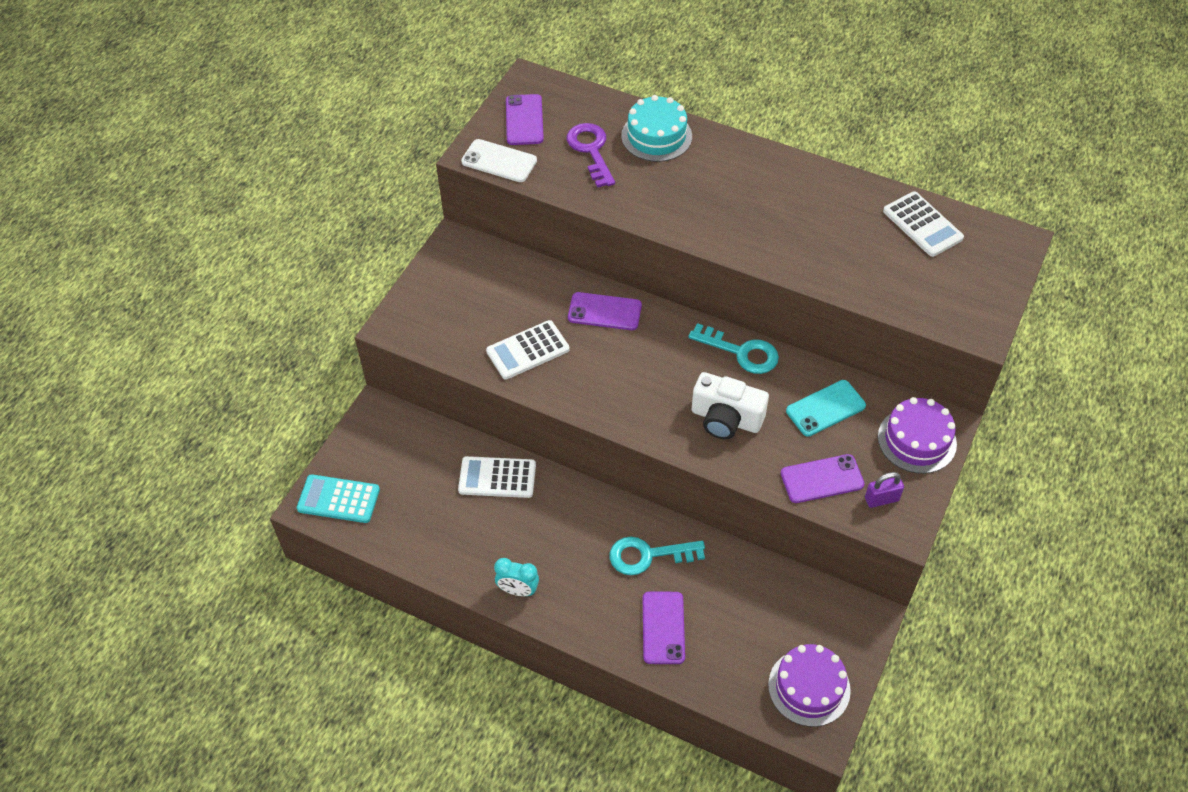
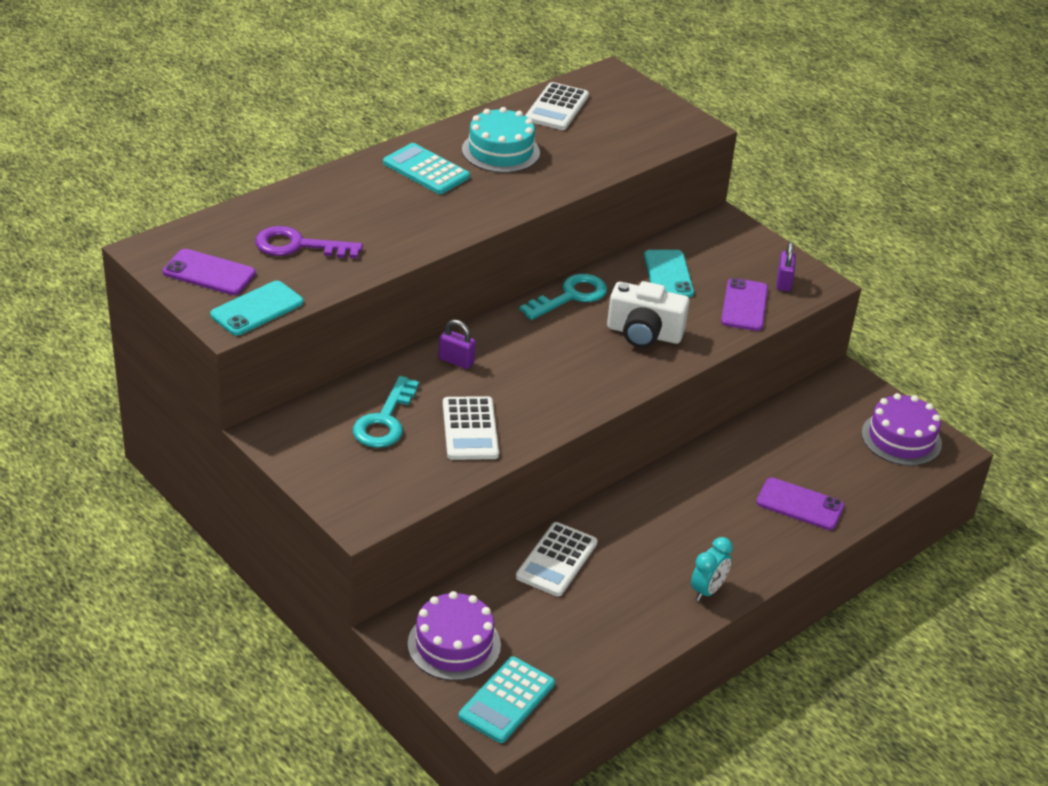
camera: 70 degrees left, 15 degrees down
white phone [461,139,537,182] -> turquoise phone [210,281,303,336]
purple phone [568,292,642,330] -> purple padlock [439,320,476,369]
turquoise key [610,537,705,575] -> turquoise key moved to [353,376,419,448]
turquoise cake [621,95,692,162] -> turquoise cake moved to [462,107,540,173]
white camera [692,372,769,439] -> white camera turned 60 degrees clockwise [607,281,689,348]
purple cake [878,397,957,474] -> purple cake moved to [408,591,501,681]
white calculator [883,192,964,257] -> white calculator turned 120 degrees clockwise [525,82,589,130]
none -> turquoise calculator [383,143,470,194]

